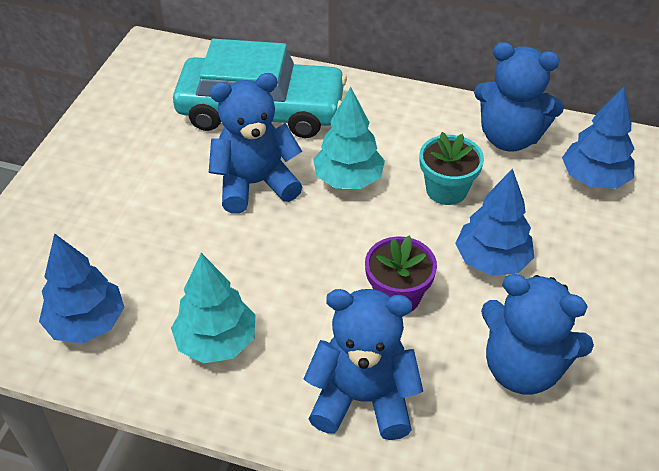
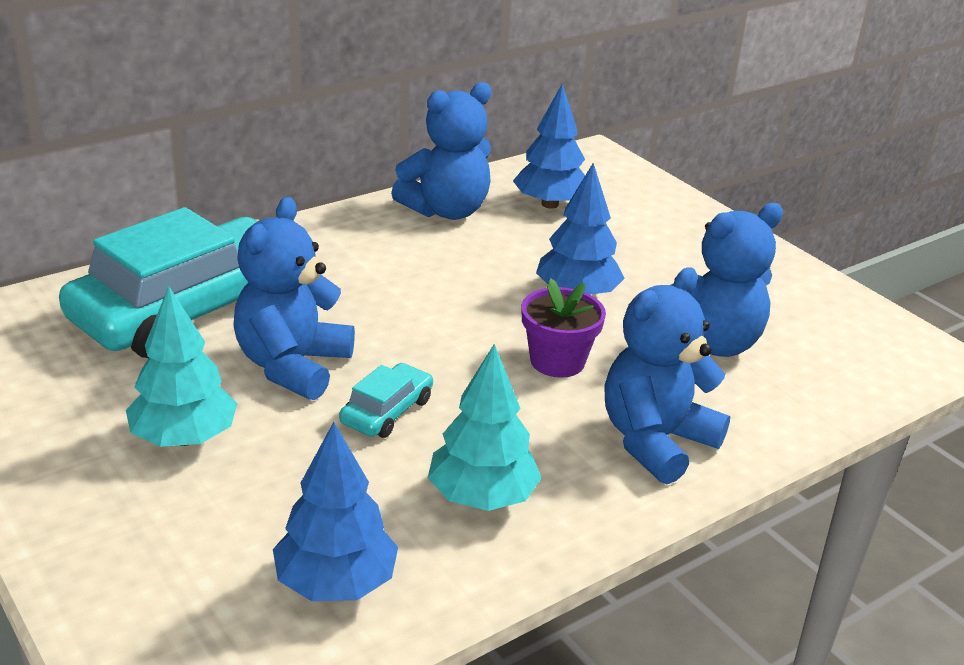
camera: 55 degrees left, 15 degrees down
turquoise tree [313,87,385,189] -> turquoise tree moved to [126,286,237,447]
turquoise flower pot [419,132,484,205] -> none
none -> turquoise car [339,363,433,438]

